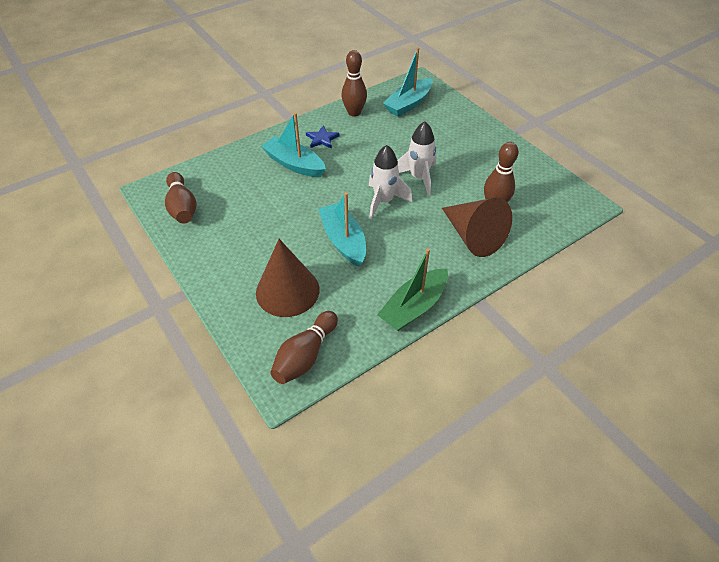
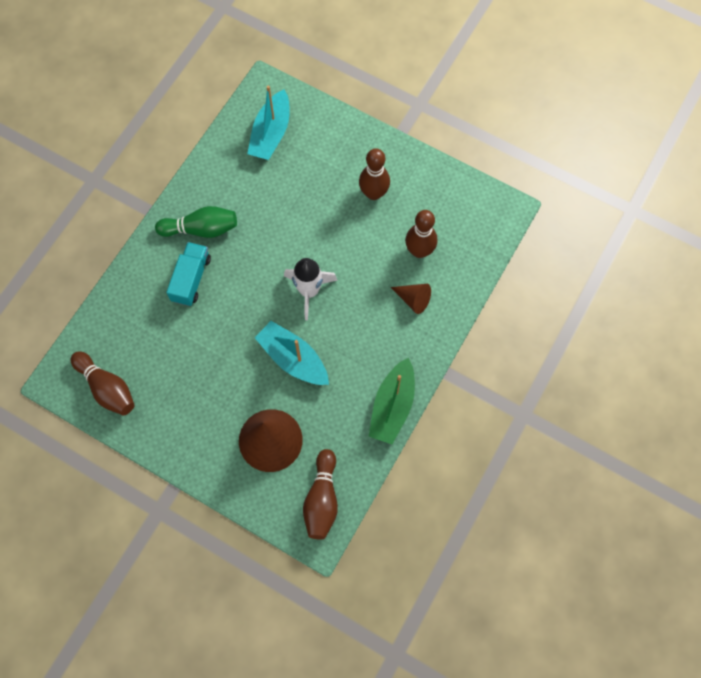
camera: 25 degrees left, 20 degrees up
turquoise boat [261,112,326,177] -> turquoise truck [166,242,211,306]
blue star [306,125,339,149] -> green bowling pin [155,206,237,238]
brown bowling pin [341,50,367,117] -> brown bowling pin moved to [359,148,390,200]
white rocket [398,121,436,196] -> none
brown cone [442,198,512,257] -> brown cone [391,284,431,314], size x0.52

